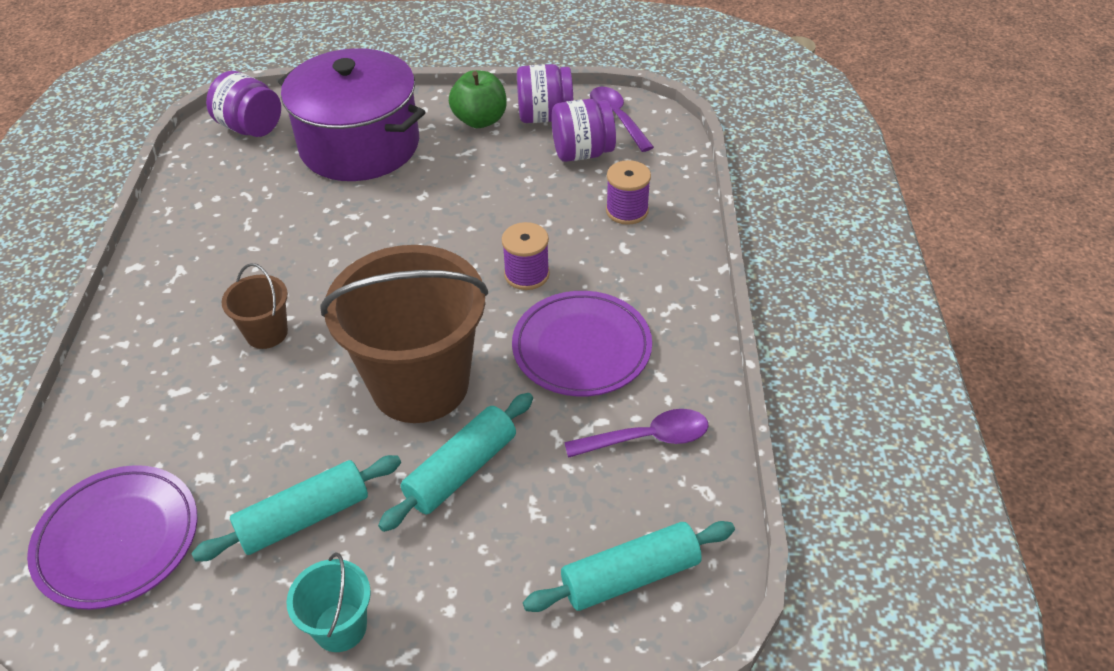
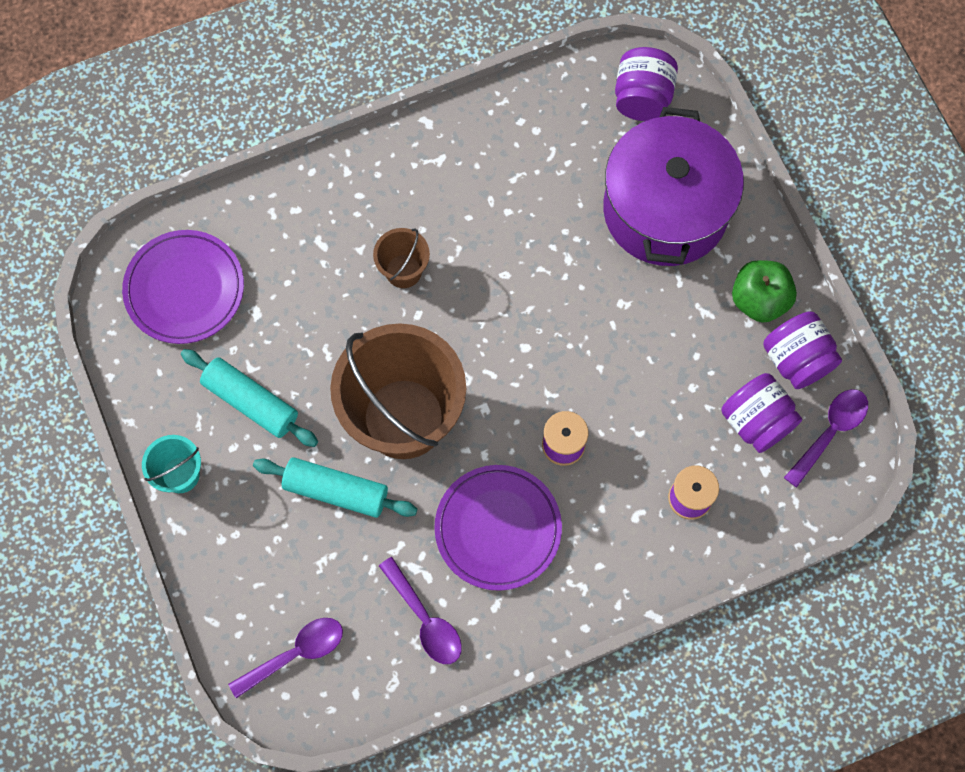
camera: 65 degrees right, 25 degrees up
turquoise rolling pin [523,521,735,612] -> purple spoon [228,618,343,698]

